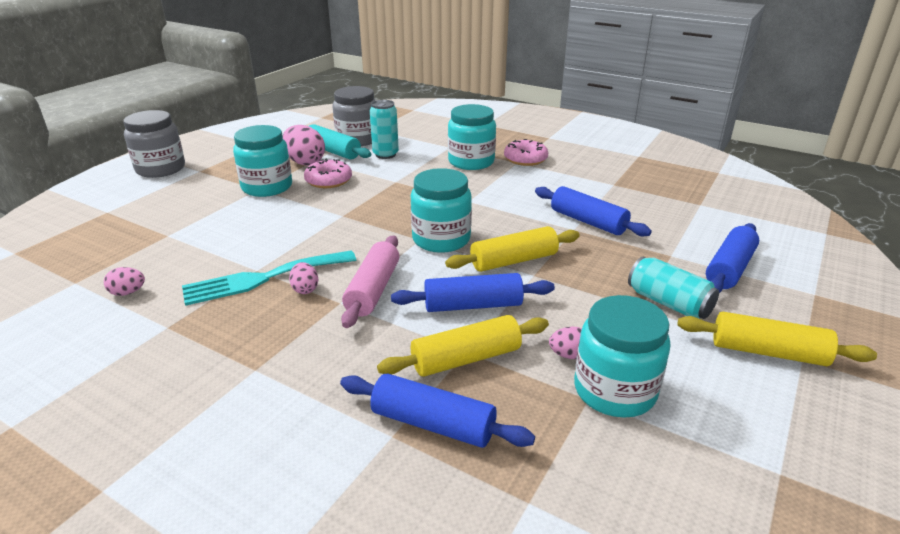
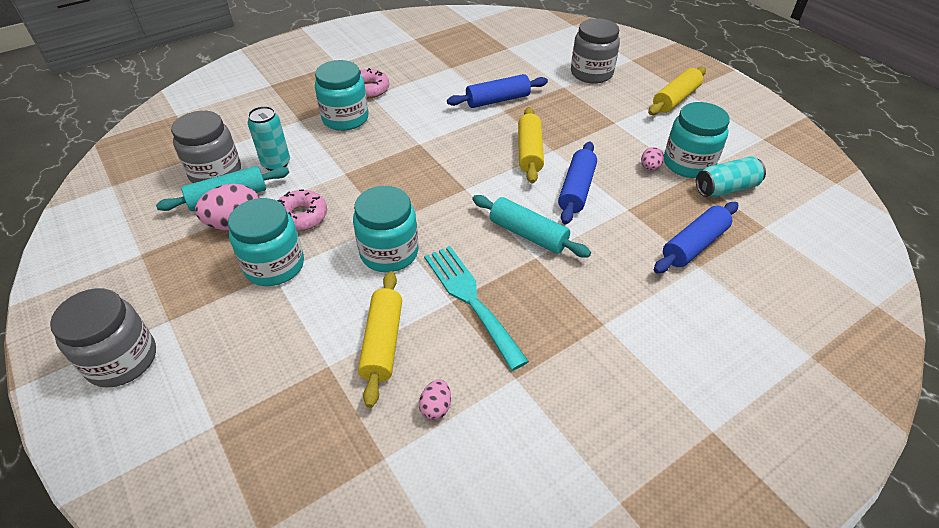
camera: 65 degrees left, 15 degrees up
turquoise fork [182,250,356,306] -> turquoise fork turned 150 degrees clockwise [424,246,529,371]
pink egg [289,262,318,294] -> none
pink rolling pin [341,235,399,328] -> turquoise rolling pin [472,195,591,257]
yellow rolling pin [377,315,549,377] -> yellow rolling pin moved to [358,271,402,408]
turquoise jar [411,168,472,253] -> turquoise jar moved to [353,186,419,272]
turquoise can [628,257,719,319] -> turquoise can moved to [696,156,766,197]
blue rolling pin [706,223,759,293] -> grey jar [571,18,620,84]

